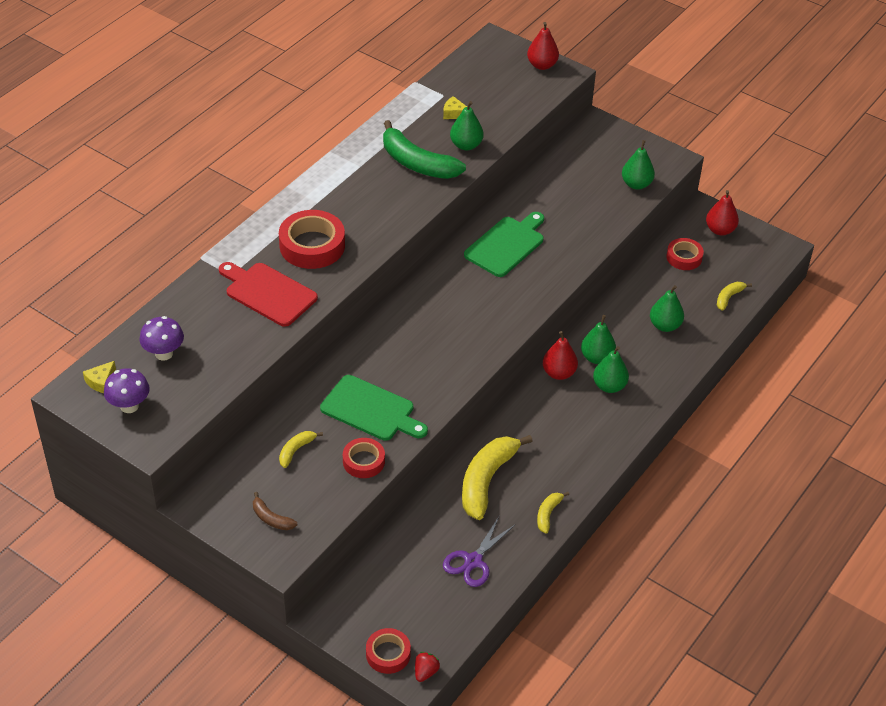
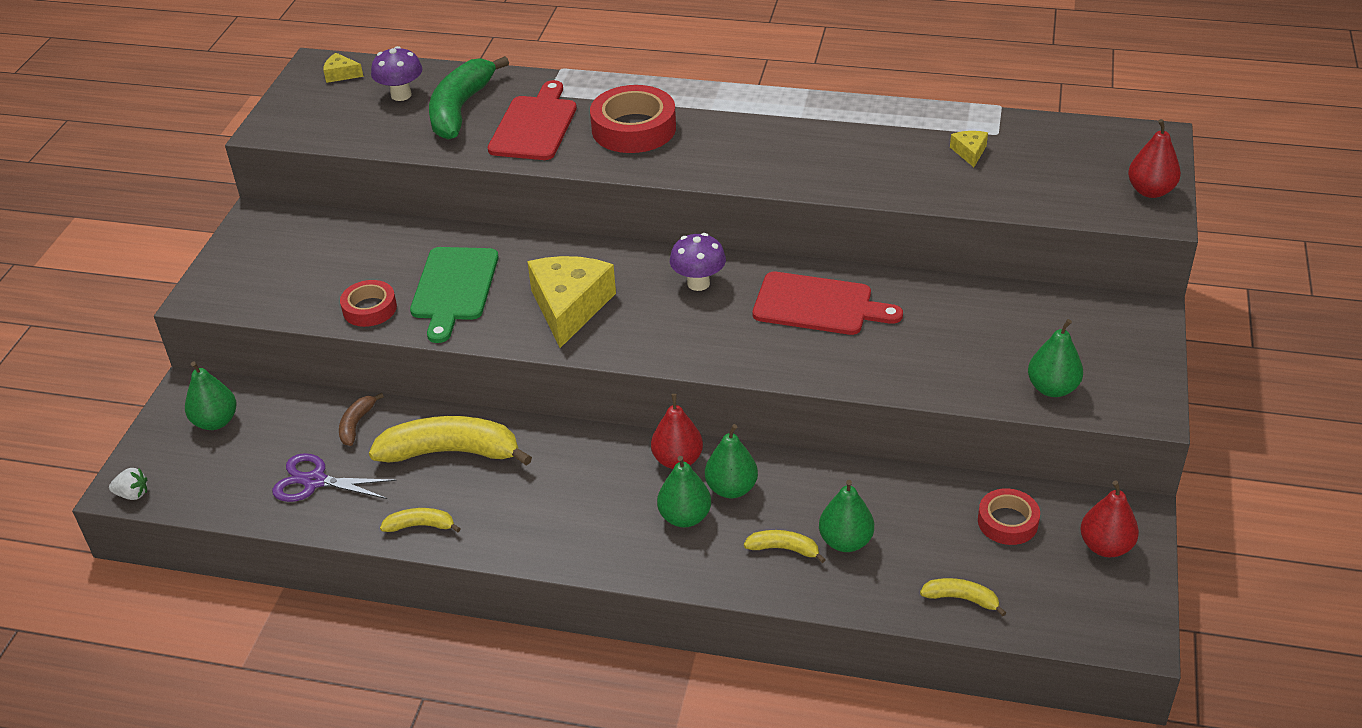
camera: 70 degrees right, 5 degrees down
purple mushroom [104,368,150,413] -> purple mushroom moved to [670,233,726,291]
brown banana [253,492,297,530] -> brown banana moved to [339,393,384,446]
yellow banana [279,431,323,468] -> yellow banana moved to [744,530,826,563]
red tape [366,628,411,674] -> none
green banana [383,120,466,179] -> green banana moved to [429,56,509,140]
red strawberry [415,652,440,682] -> white strawberry [109,468,147,500]
green pear [450,101,483,150] -> green pear moved to [185,361,237,430]
green cutting board [464,212,544,277] -> red cutting board [753,272,903,335]
none -> yellow cheese [527,256,616,348]

